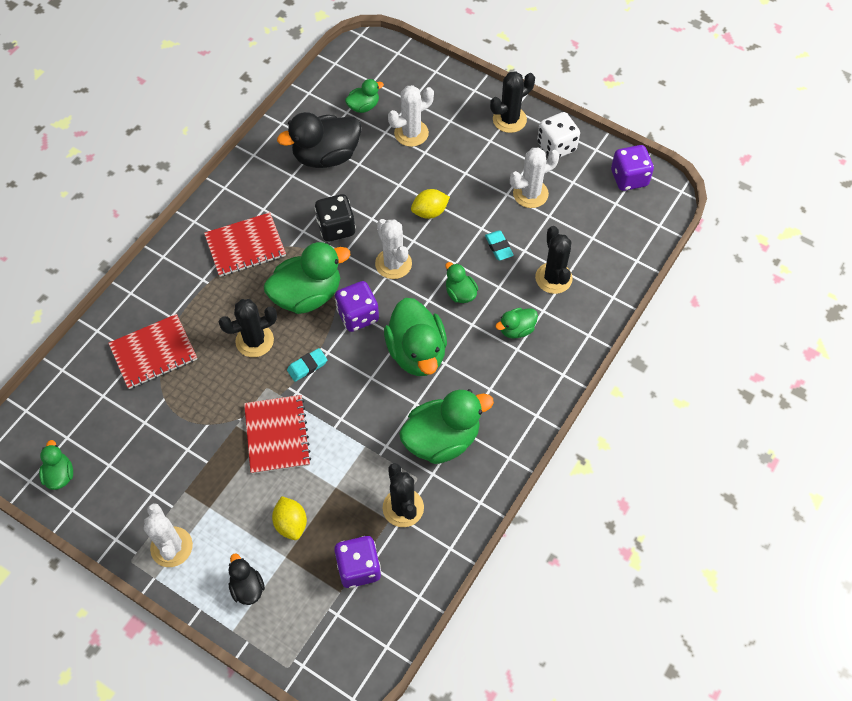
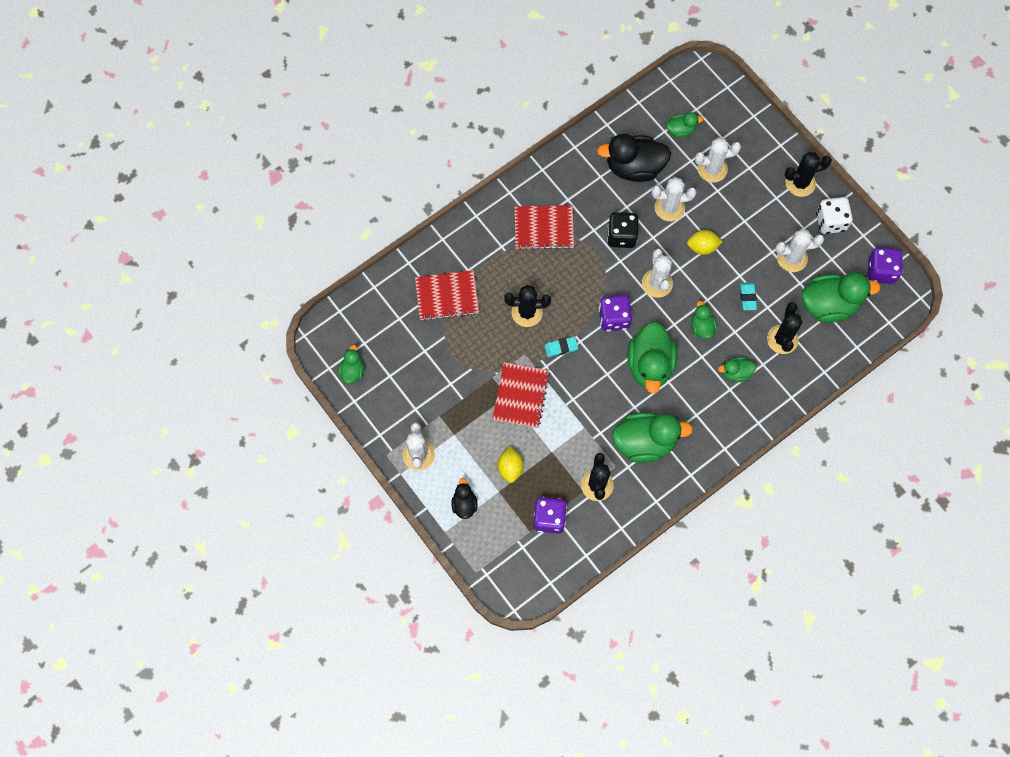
camera: 20 degrees right, 10 degrees up
green duck [264,242,350,314] -> green duck moved to [802,272,881,323]
none -> white cactus [652,177,697,221]

